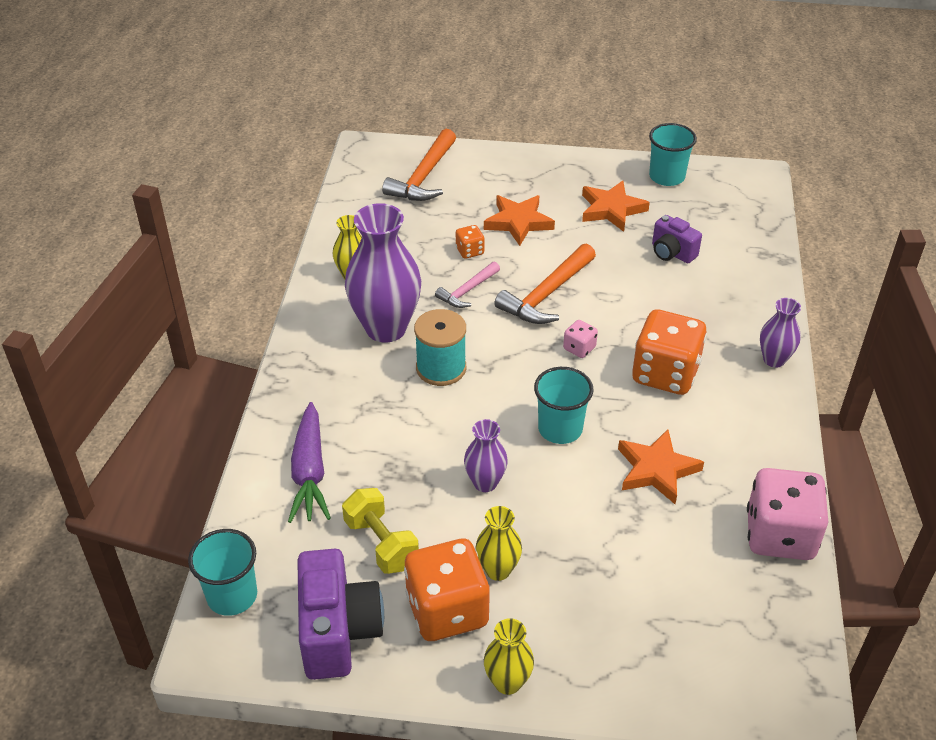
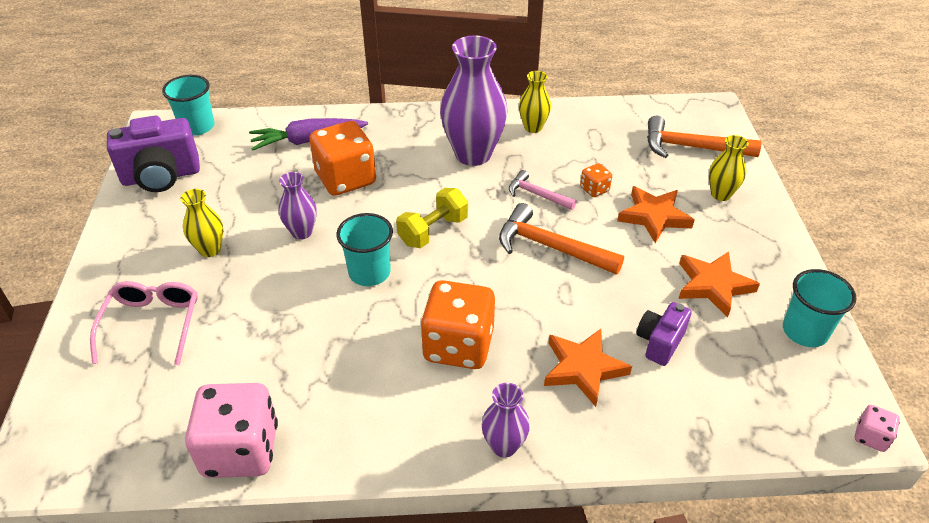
camera: 80 degrees right, 0 degrees up
yellow dumbbell [342,488,419,574] -> yellow dumbbell moved to [396,188,468,248]
orange dice [404,539,490,641] -> orange dice moved to [309,121,376,196]
turquoise spool [414,309,466,386] -> none
yellow vase [484,618,534,695] -> yellow vase moved to [709,135,749,201]
pink dice [563,320,598,358] -> pink dice moved to [855,405,900,452]
orange star [618,429,704,504] -> orange star moved to [544,329,632,407]
none -> pink glasses [90,281,198,365]

